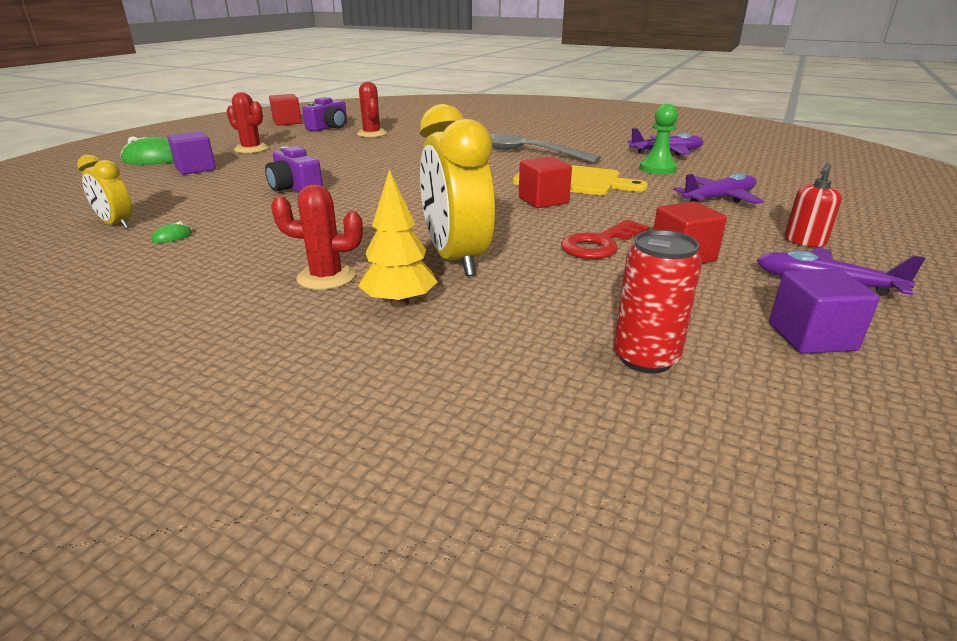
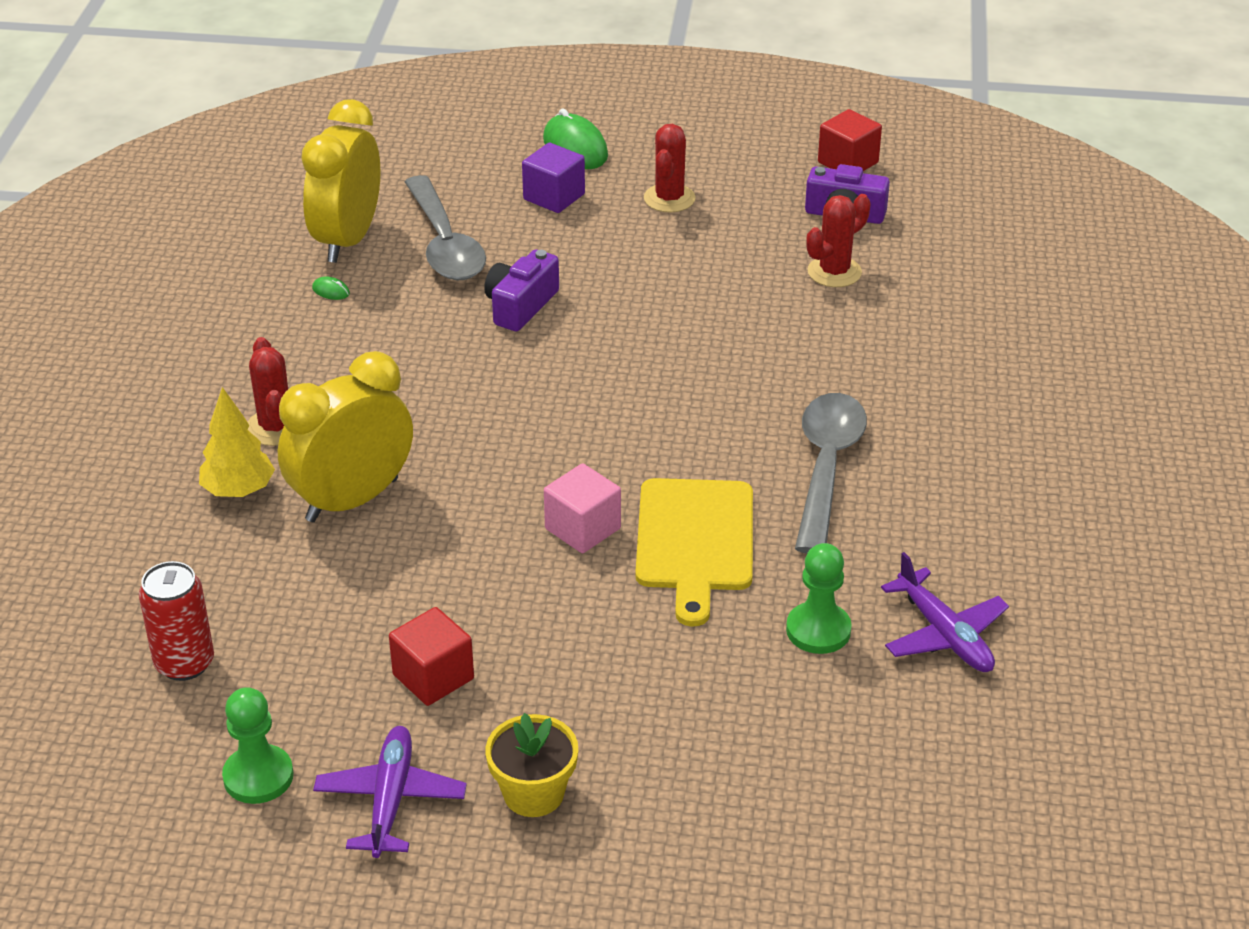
camera: 70 degrees right, 10 degrees up
yellow clock [77,155,132,229] -> yellow clock [302,99,380,263], size x1.86
red cube [519,157,572,208] -> pink cube [544,463,621,553]
red key [561,219,650,259] -> none
purple plane [673,173,764,204] -> none
purple cube [769,269,880,354] -> green pawn [222,687,294,804]
red soap dispenser [785,163,842,247] -> yellow flower pot [485,713,578,817]
none -> grey spoon [405,175,486,280]

